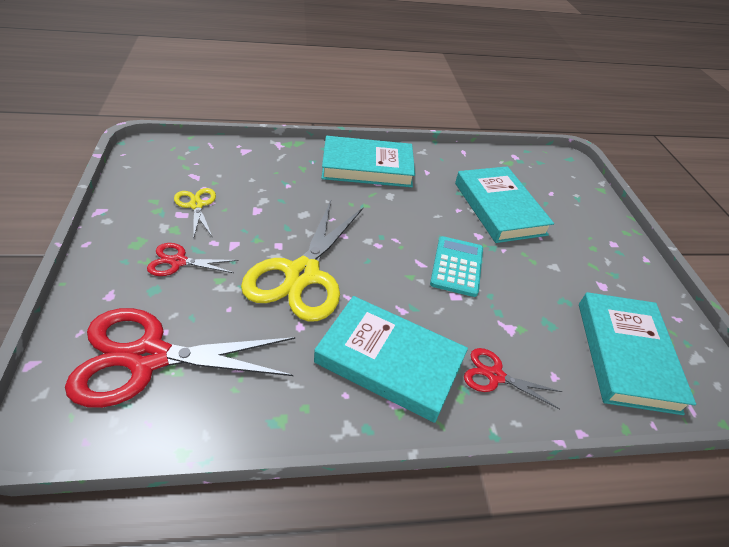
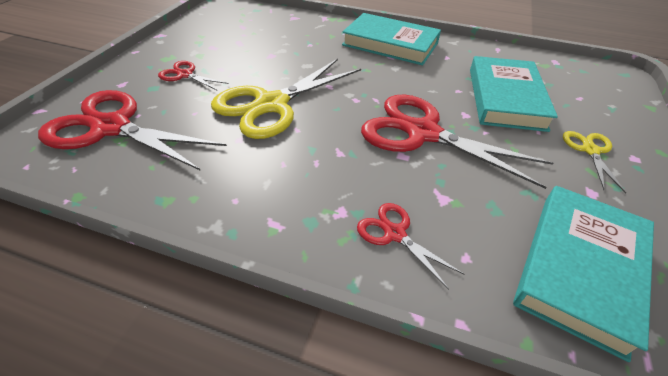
camera: 30 degrees right, 0 degrees up
yellow scissors [174,188,216,239] -> yellow scissors moved to [563,131,626,193]
turquoise book [314,296,468,423] -> none
turquoise calculator [430,236,483,297] -> red scissors [361,95,553,189]

